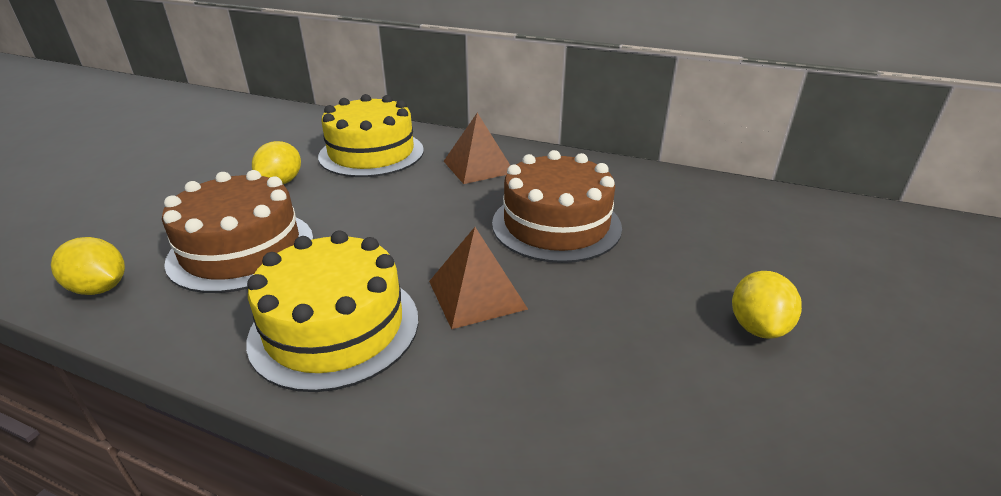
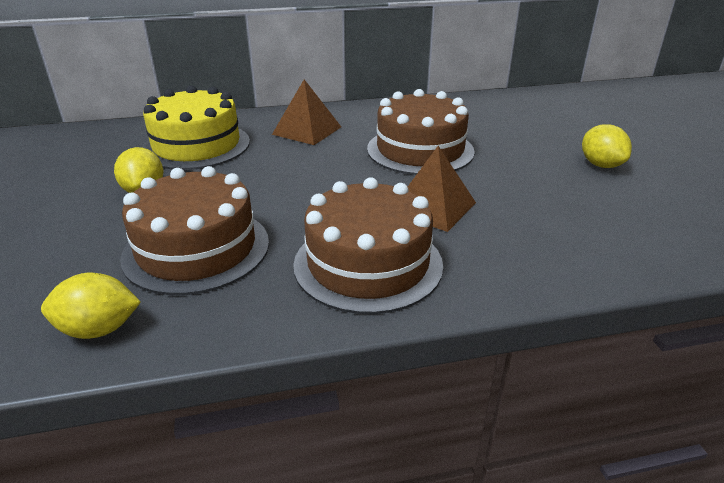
camera: 35 degrees left, 0 degrees up
yellow cake [246,231,418,392] -> brown cake [293,177,443,314]

